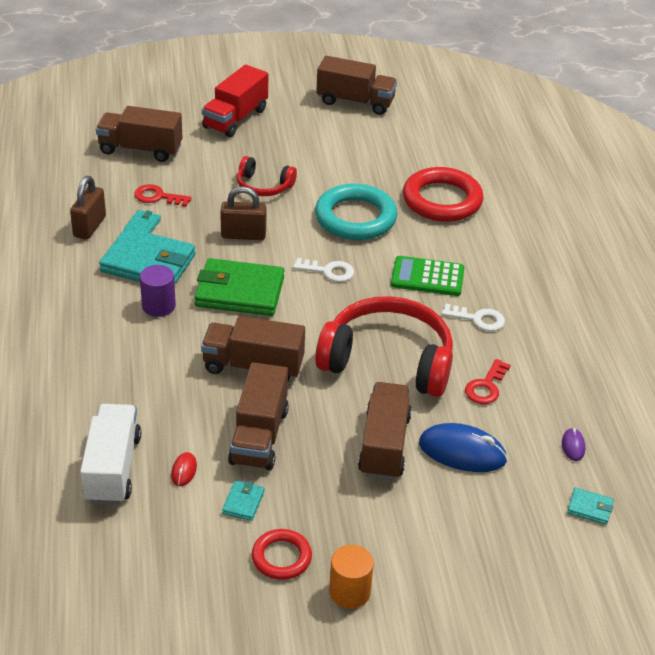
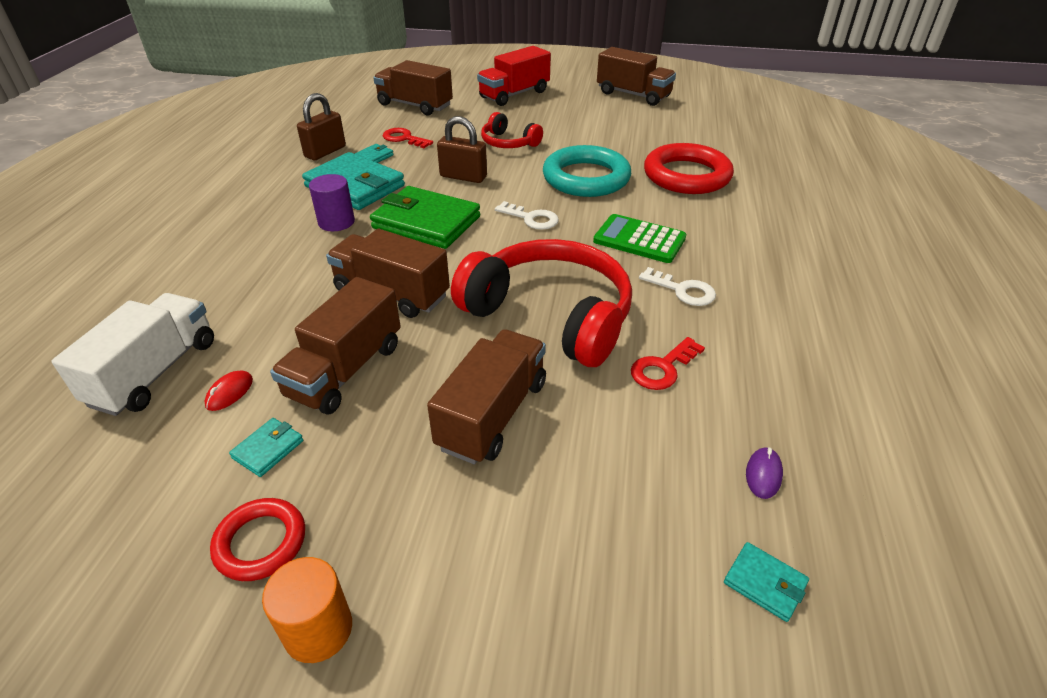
camera: 20 degrees right, 0 degrees up
blue mouse [419,423,508,472] -> none

